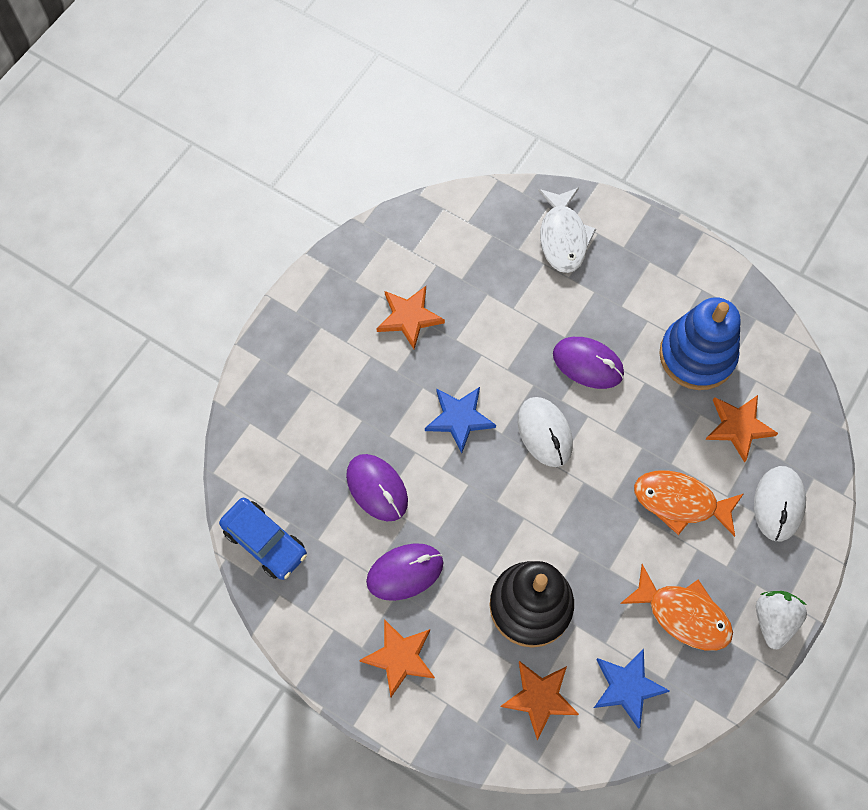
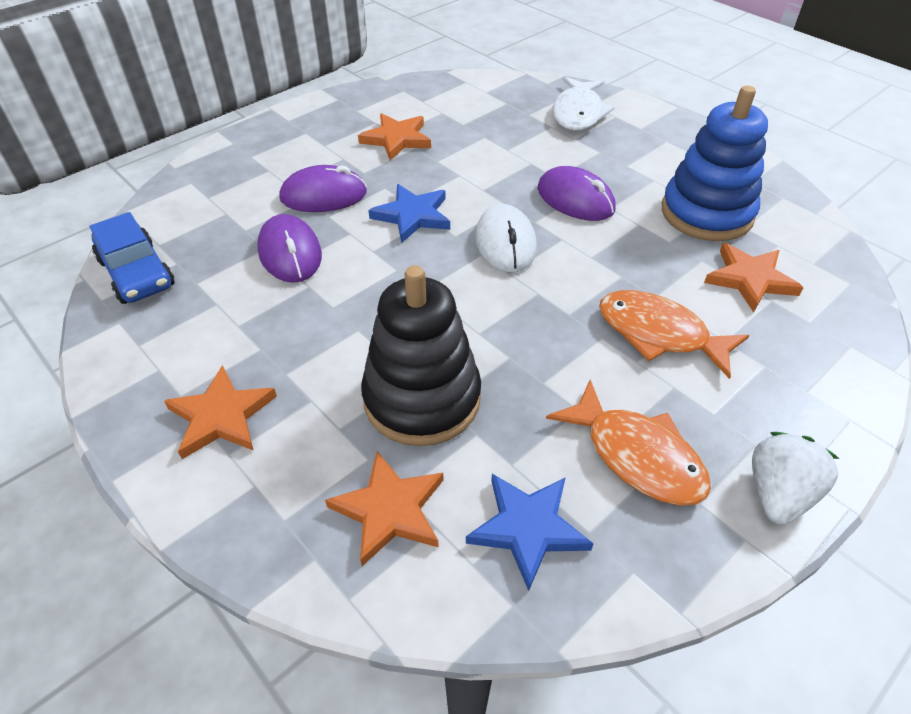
camera: 15 degrees right, 20 degrees down
purple mouse [366,543,443,601] -> purple mouse moved to [279,165,367,212]
white mouse [754,466,806,541] -> none

